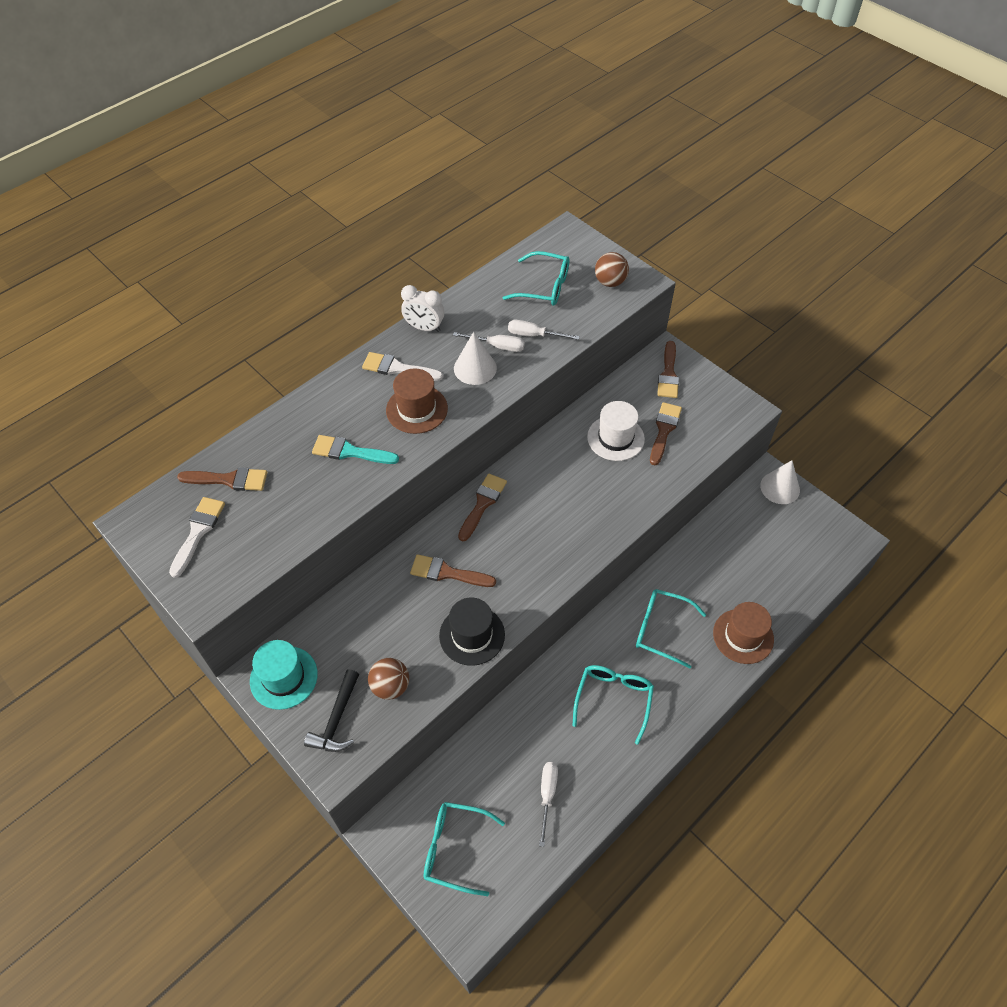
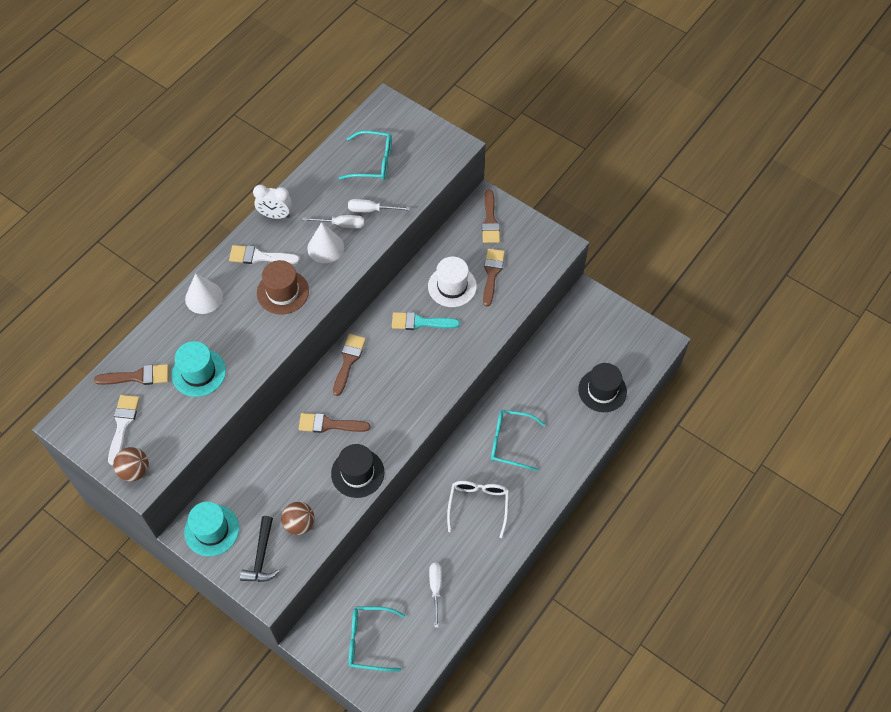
camera: 10 degrees left, 5 degrees up
turquoise brush [312,435,399,464] -> turquoise brush moved to [392,312,460,330]
turquoise glasses [573,665,654,745] -> white glasses [447,481,509,538]
brown ball [595,252,629,287] -> brown ball moved to [113,447,149,481]
brown hat [713,602,774,664] -> none
white cone [760,460,800,504] -> white cone moved to [185,273,223,314]
none -> turquoise hat [172,341,226,397]
none -> black hat [578,363,627,412]

